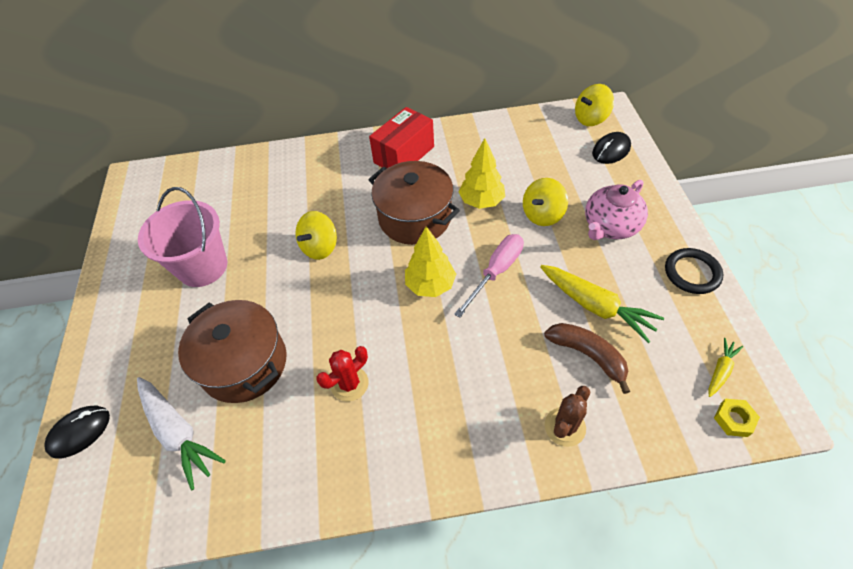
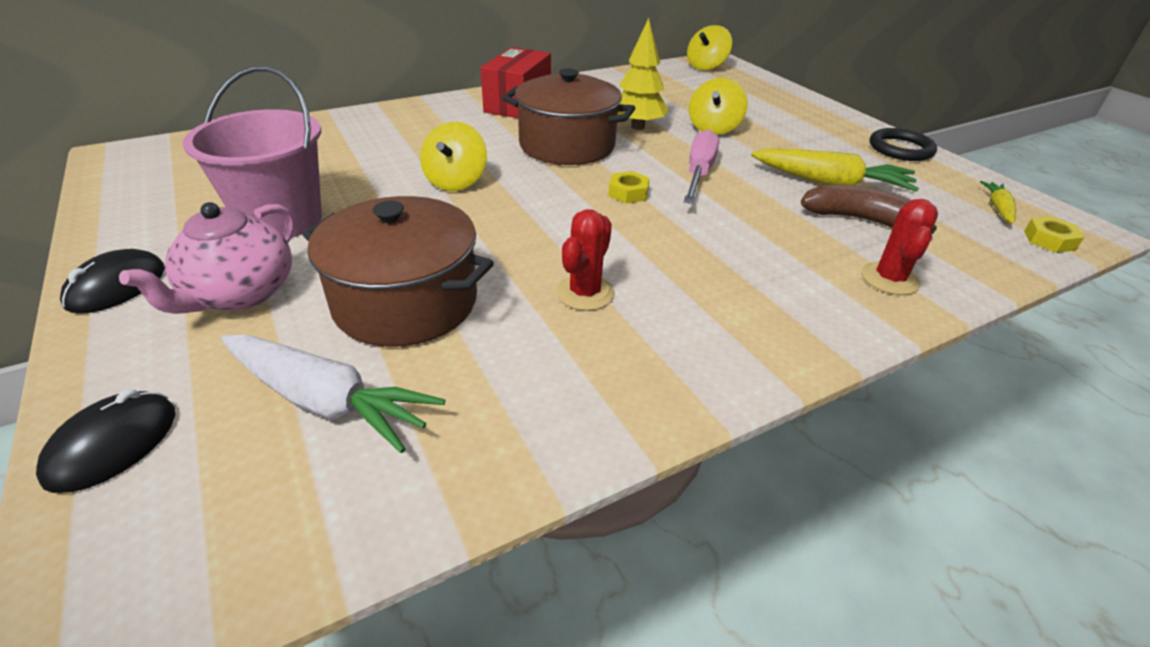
camera: 25 degrees left, 15 degrees down
yellow tree [405,226,456,297] -> yellow nut [608,171,650,203]
brown cactus [545,386,590,447] -> red cactus [862,199,938,295]
pink teapot [585,180,648,240] -> pink teapot moved to [119,202,295,314]
black mouse [592,132,631,164] -> black mouse moved to [60,249,165,314]

